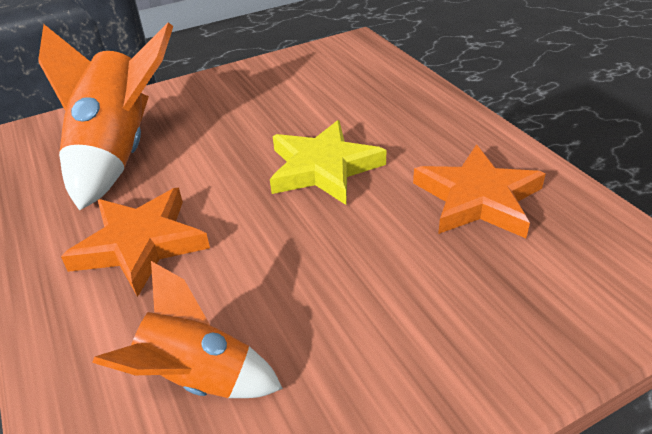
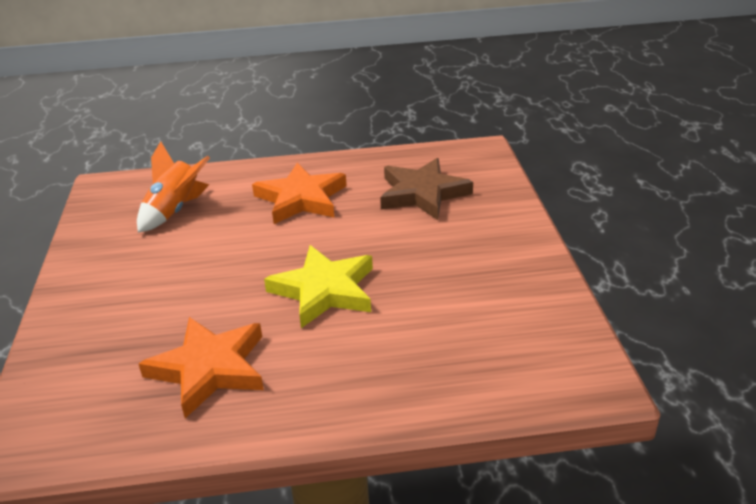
camera: 110 degrees right, 5 degrees down
orange rocket [38,22,173,211] -> brown star [380,158,473,220]

